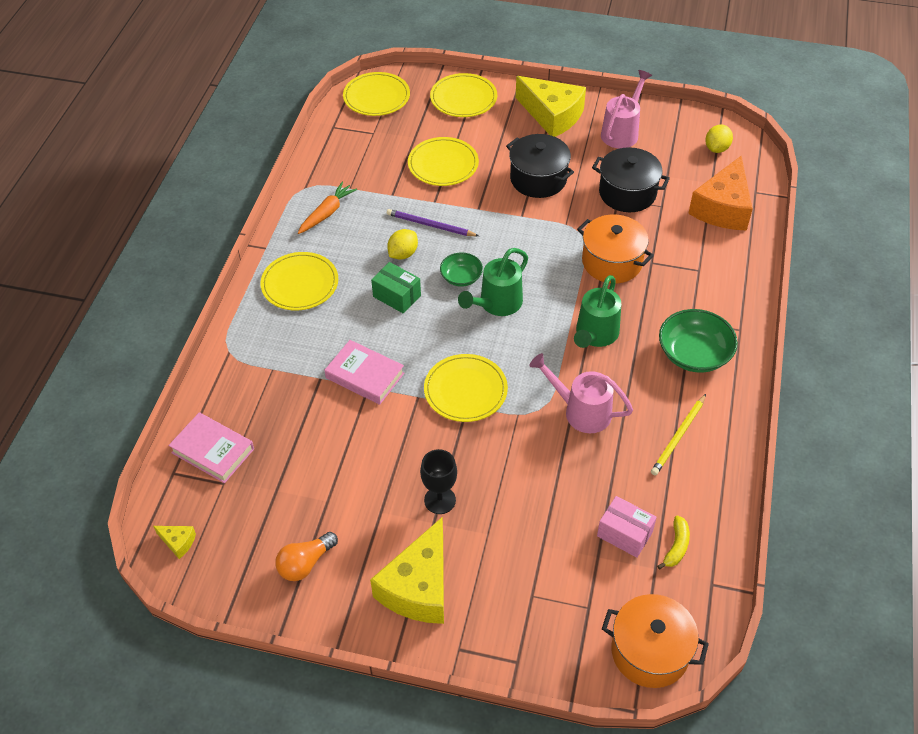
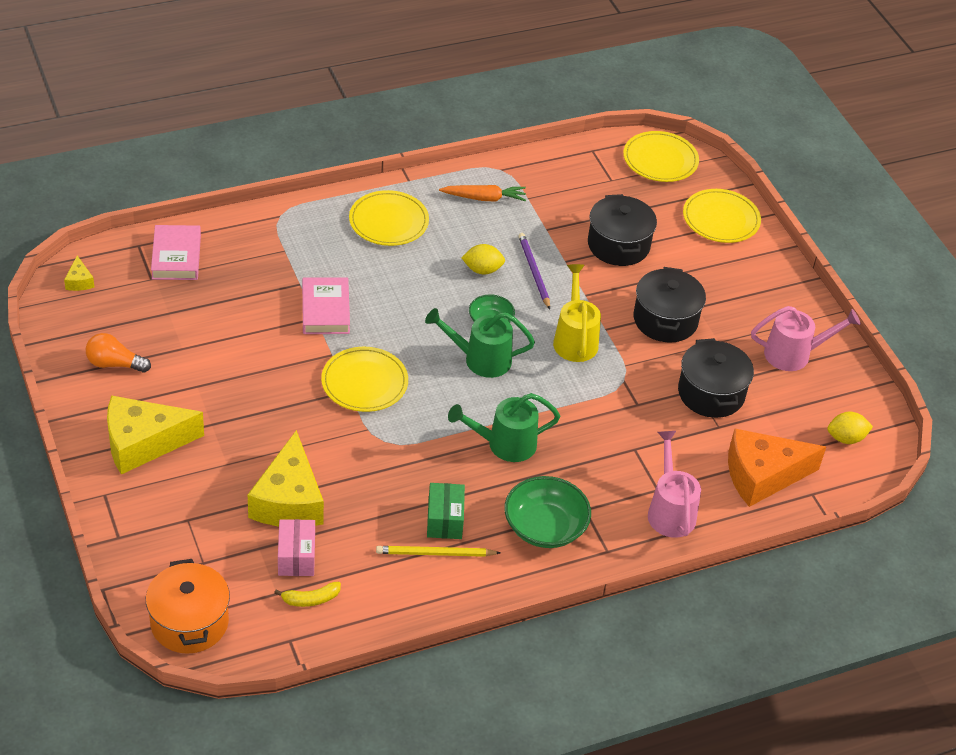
camera: 50 degrees right, 5 degrees down
green box [371,262,421,314] -> green box moved to [427,483,465,539]
yellow plate [408,137,479,186] -> black pot [588,194,657,266]
black goblet [420,449,457,514] -> none
yellow cheese [516,76,586,137] -> yellow cheese moved to [248,430,324,526]
pink watering can [529,353,633,433] -> pink watering can moved to [648,431,701,538]
orange pot [577,215,654,283] -> none
none -> yellow watering can [553,264,601,362]

